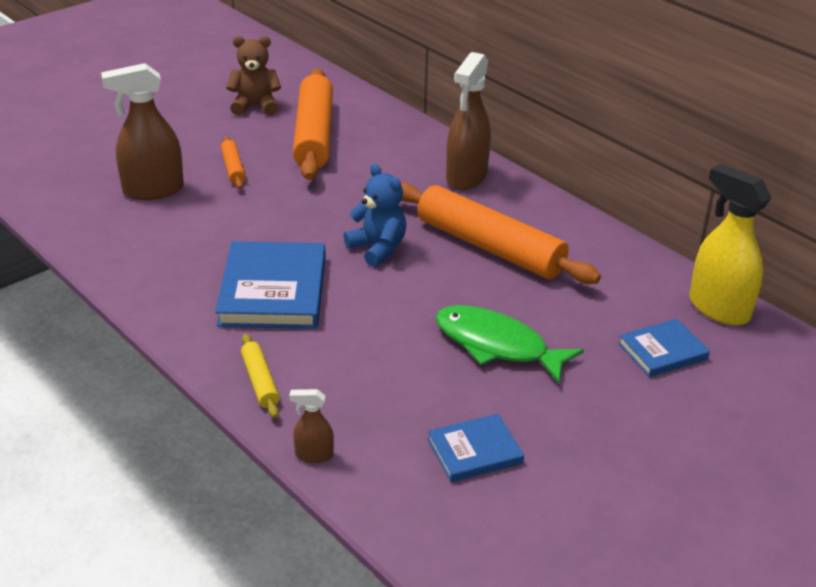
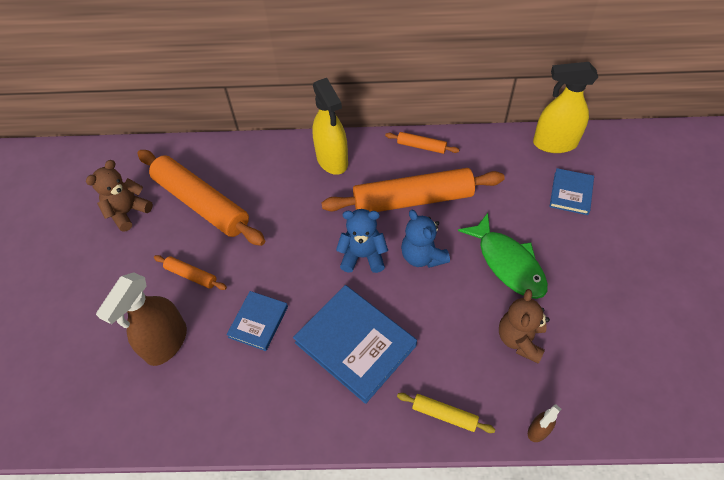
camera: 45 degrees left, 20 degrees up
blue book [427,414,524,482] -> blue book moved to [226,291,288,351]
green fish [435,305,584,383] -> green fish turned 105 degrees counterclockwise [458,213,548,299]
brown spray bottle [446,52,491,190] -> yellow spray bottle [312,78,348,175]
none -> orange rolling pin [385,132,459,154]
none -> blue teddy bear [401,210,450,268]
none -> brown teddy bear [499,289,550,364]

